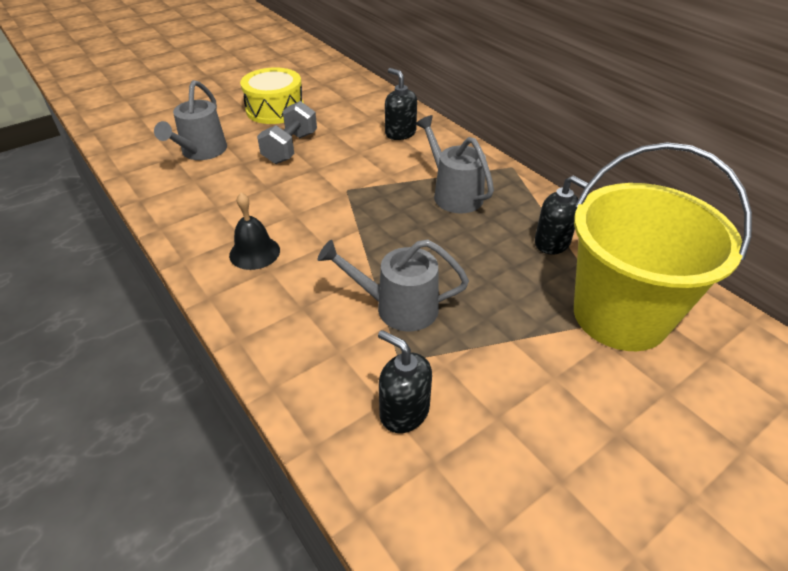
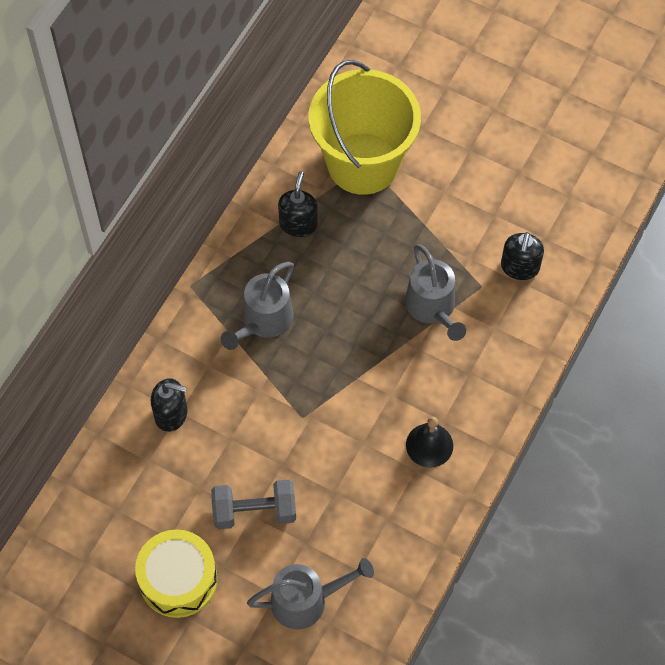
camera: 115 degrees left, 20 degrees up
black soap dispenser [385,68,417,140] -> black soap dispenser turned 105 degrees counterclockwise [151,378,187,432]

